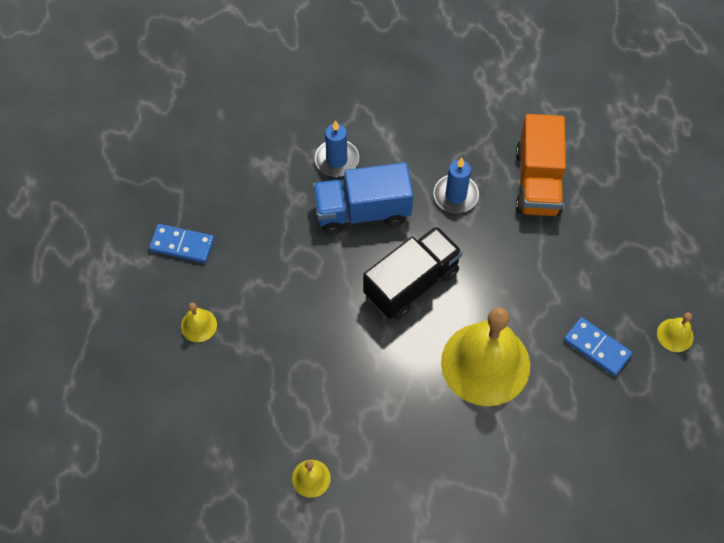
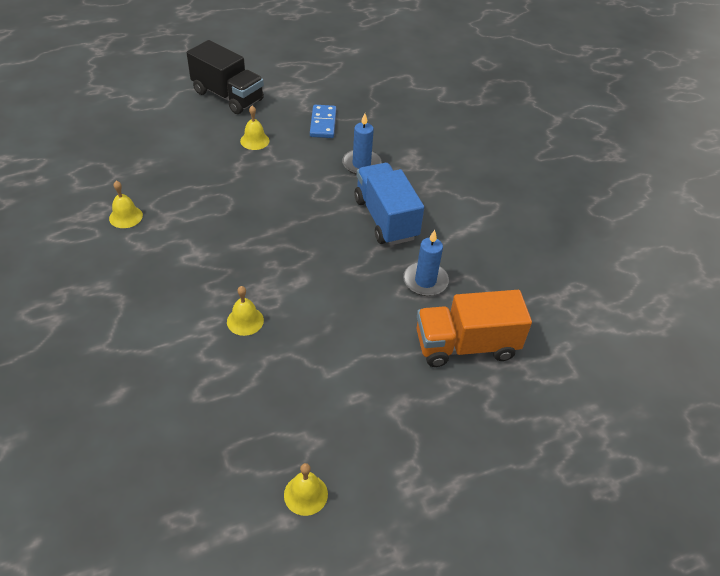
camera: 75 degrees right, 15 degrees down
blue candle [315,120,359,177] -> blue candle moved to [342,113,382,175]
black truck [363,226,463,320] -> black truck moved to [187,40,264,114]
yellow bell [441,307,530,406] -> yellow bell [227,286,264,336], size x0.41
blue domino [564,317,632,376] -> none

